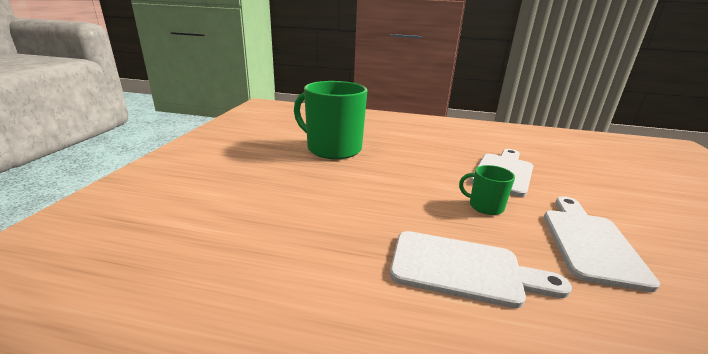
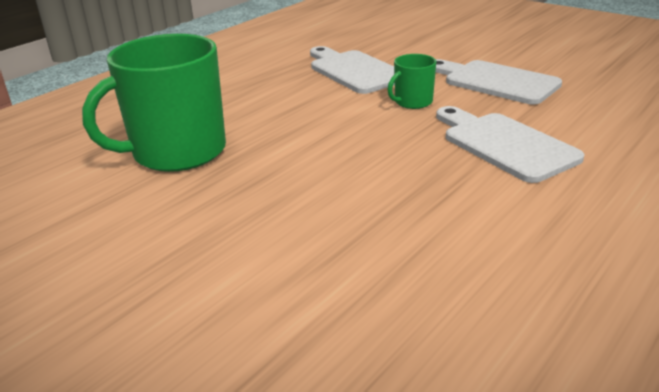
camera: 60 degrees left, 5 degrees up
white cutting board [390,231,572,308] -> white cutting board turned 75 degrees counterclockwise [436,106,585,183]

